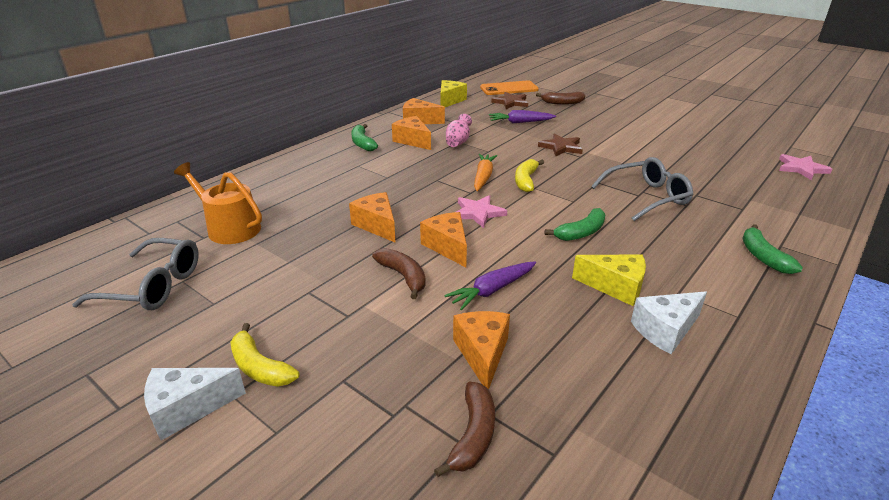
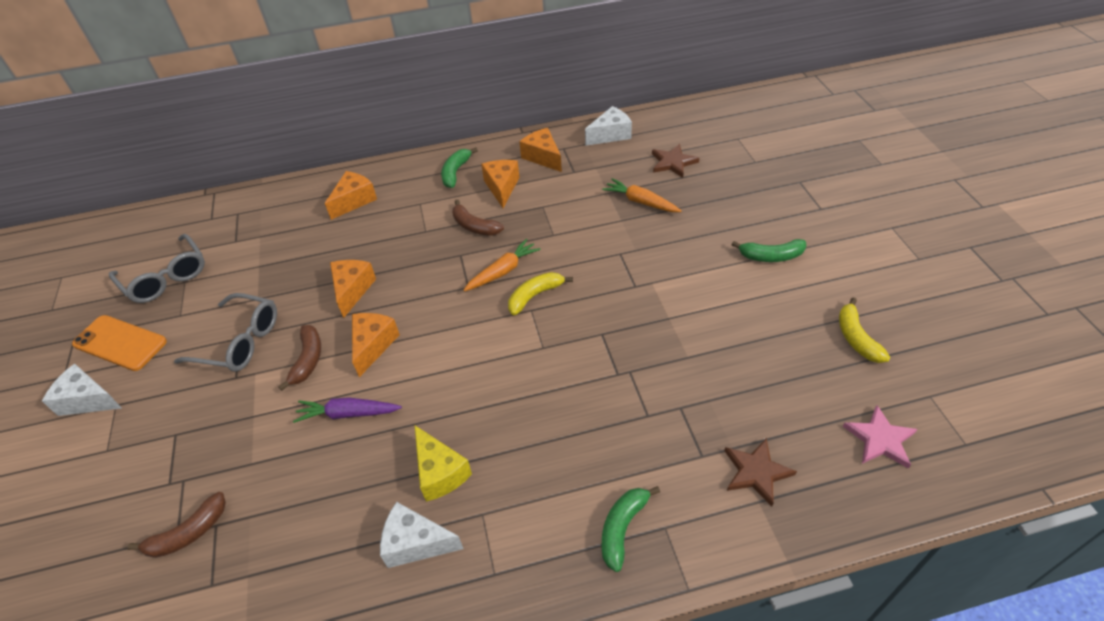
camera: 40 degrees right, 15 degrees up
orange watering can [174,162,262,244] -> none
yellow banana [230,323,299,387] -> yellow banana moved to [839,297,890,363]
yellow cheese [441,80,467,107] -> white cheese [585,106,632,146]
pink vase [446,114,472,147] -> none
orange cheese [453,311,510,389] -> orange cheese moved to [325,171,377,220]
pink star [456,195,507,228] -> none
orange phone [480,81,539,95] -> orange phone moved to [72,315,167,371]
purple carrot [489,110,556,123] -> orange carrot [602,178,682,212]
brown banana [536,92,585,105] -> brown banana moved to [452,199,504,236]
brown star [538,133,583,156] -> brown star moved to [724,438,797,506]
green banana [545,208,606,241] -> green banana moved to [731,239,807,262]
grey glasses [591,157,693,221] -> grey glasses moved to [174,293,277,372]

